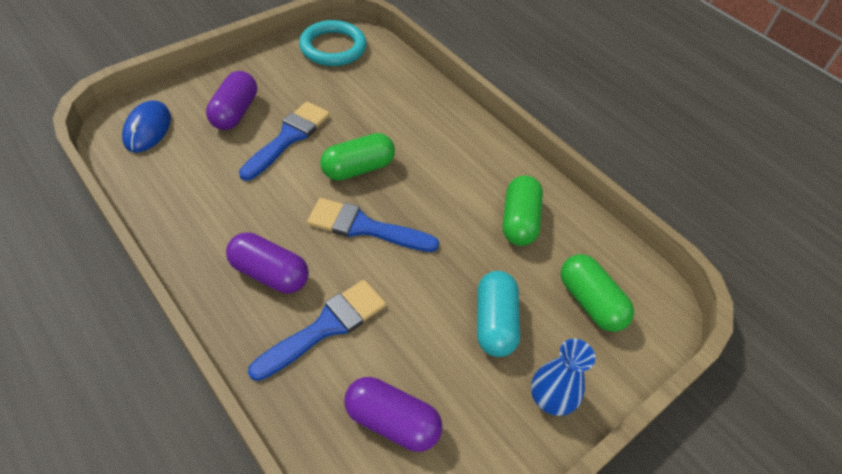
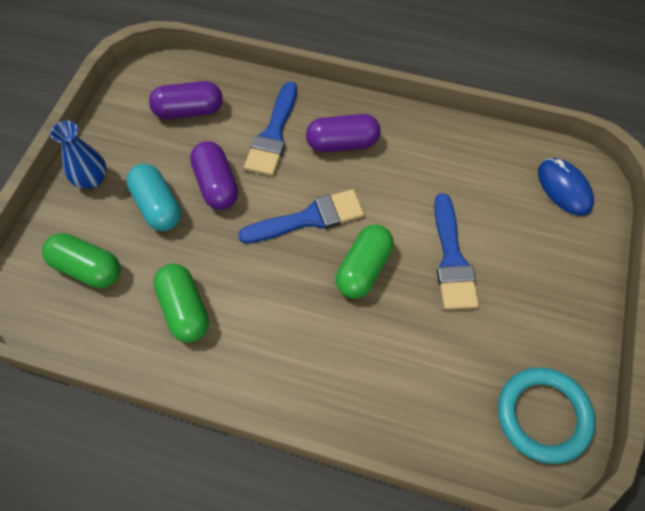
camera: 150 degrees right, 10 degrees up
purple capsule [206,71,257,130] -> purple capsule moved to [190,141,238,210]

